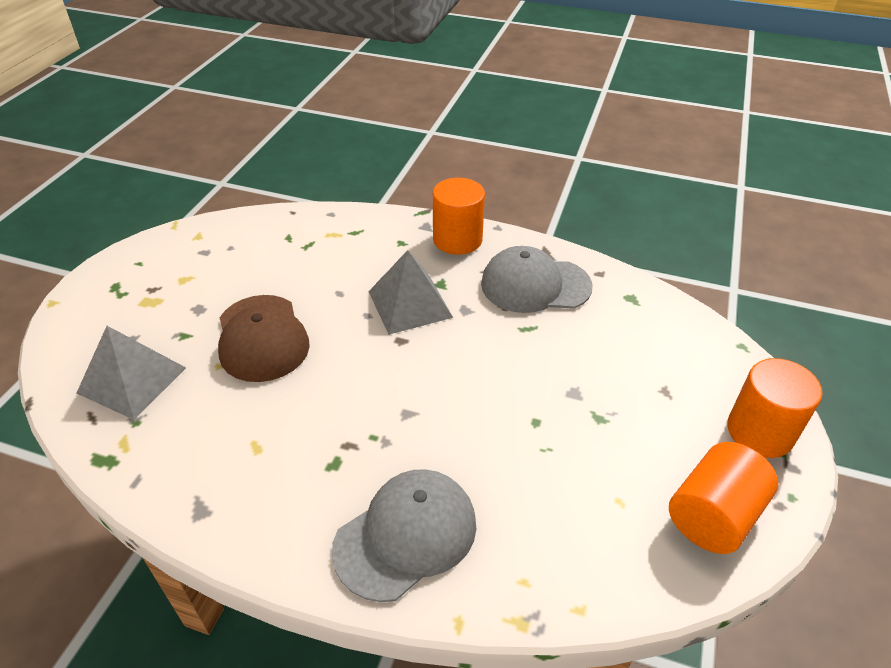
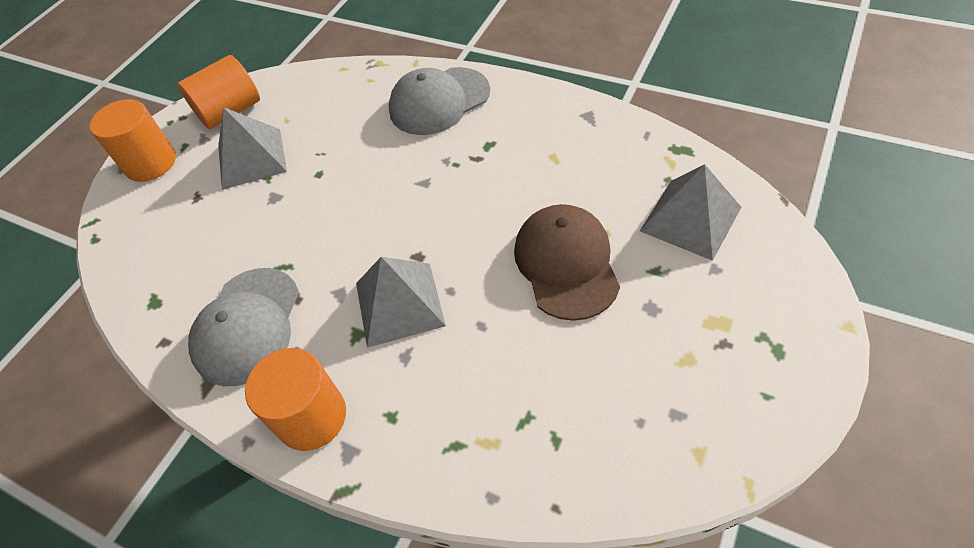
camera: 165 degrees left, 10 degrees up
grey cap [481,246,592,313] -> grey cap turned 90 degrees clockwise [188,268,299,386]
none -> grey pyramid [218,107,287,190]

